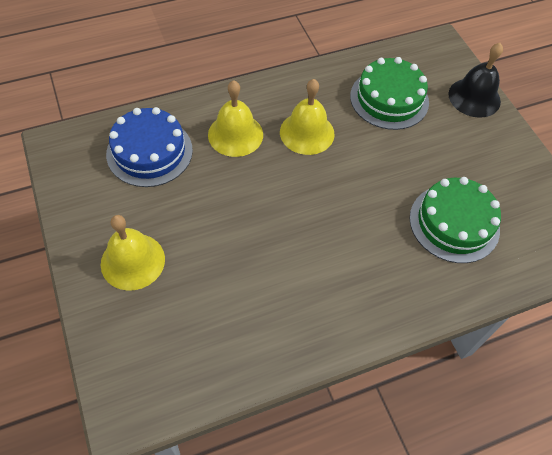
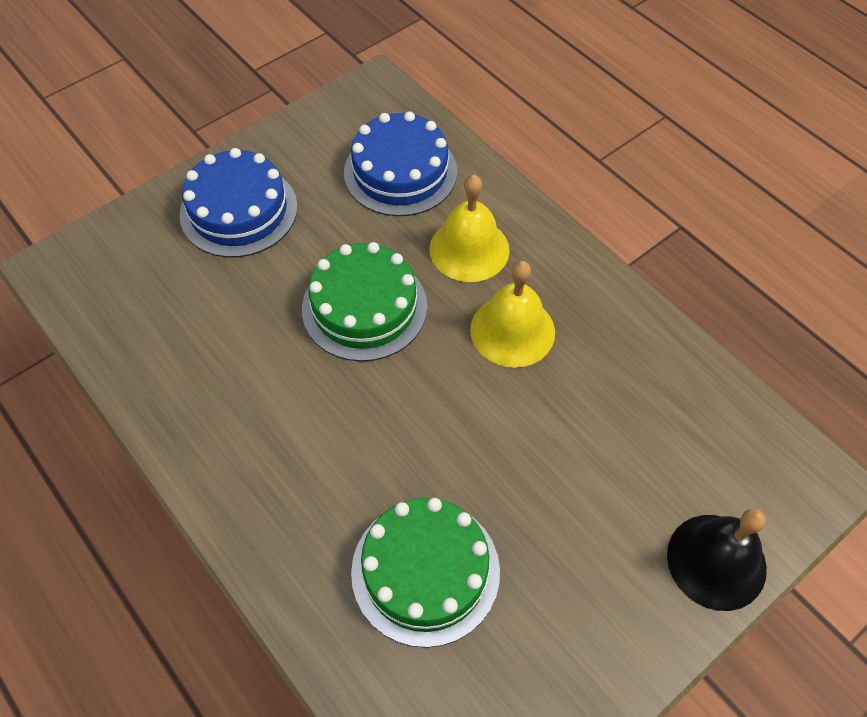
camera: 75 degrees right, 0 degrees up
yellow bell [101,215,165,291] -> blue cake [180,148,298,257]
green cake [350,57,429,130] -> green cake moved to [302,242,427,361]

